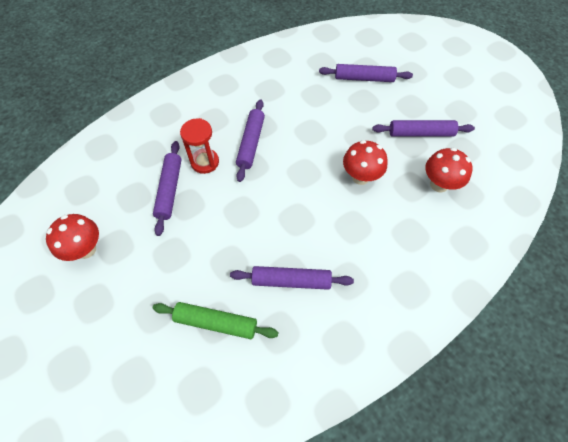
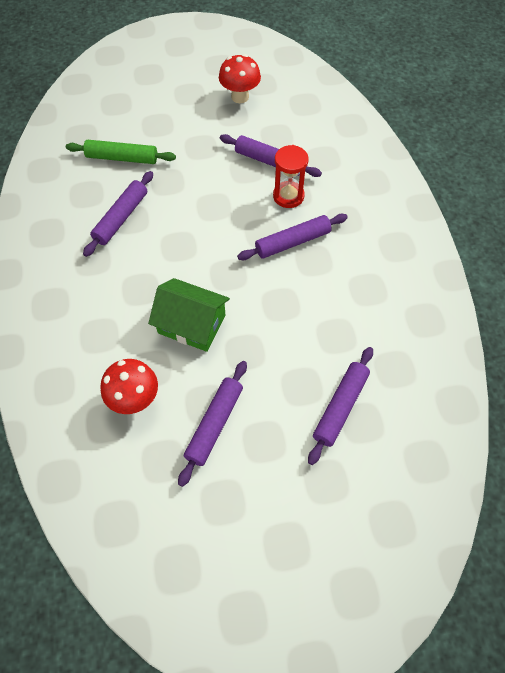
camera: 115 degrees right, 0 degrees up
green rolling pin [153,302,278,339] -> green rolling pin turned 60 degrees clockwise [66,140,176,164]
purple rolling pin [236,99,265,182] -> purple rolling pin turned 60 degrees counterclockwise [237,214,348,260]
red mushroom [343,140,388,185] -> green house [148,278,230,352]

